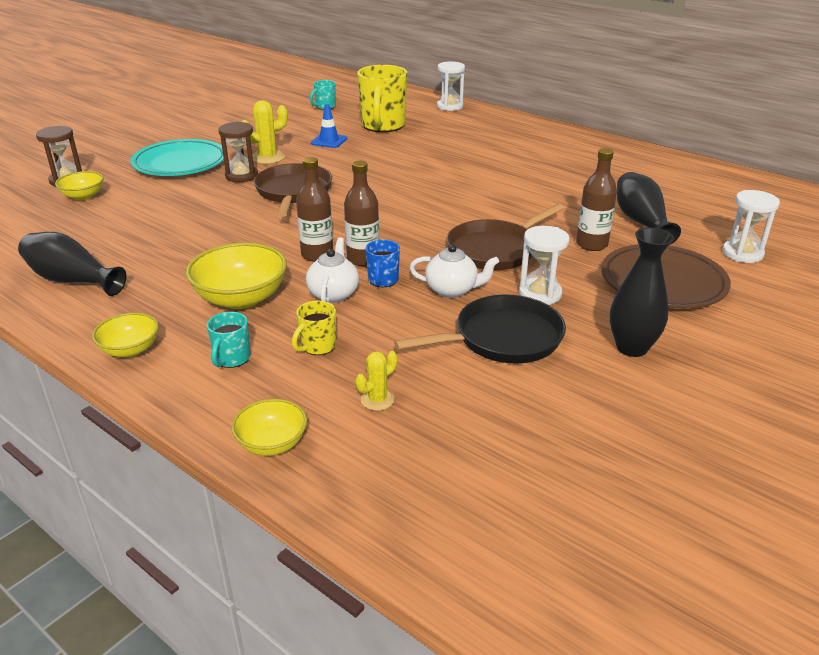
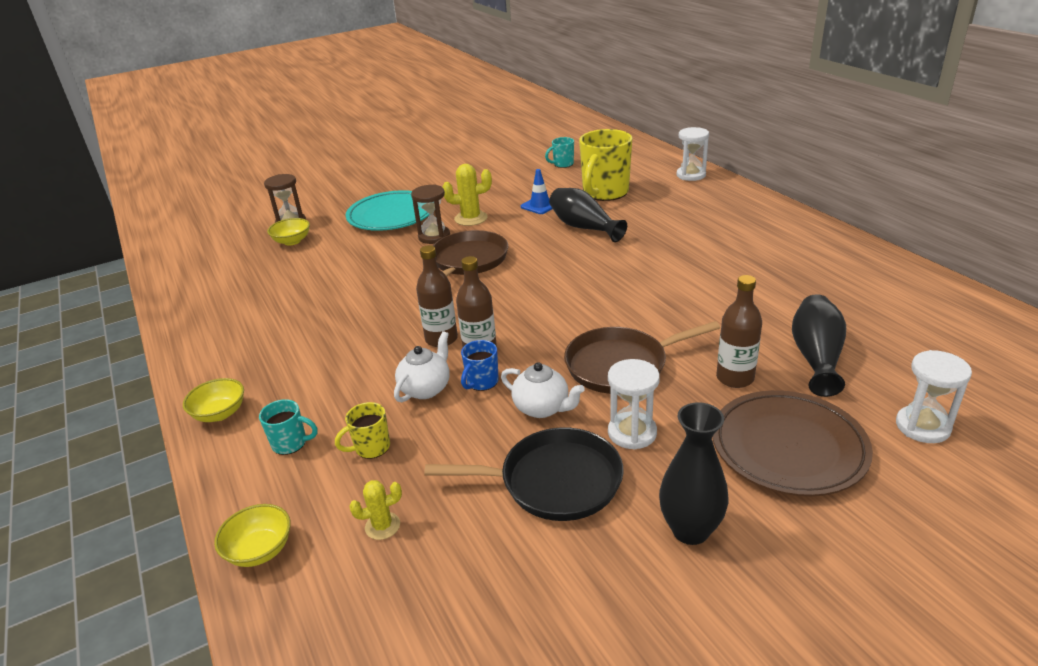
camera: 25 degrees right, 0 degrees up
black vase [18,232,127,296] -> black vase moved to [549,188,627,242]
yellow bowl [186,243,287,309] -> none
turquoise mug [207,312,250,368] -> turquoise mug turned 120 degrees counterclockwise [259,399,318,455]

